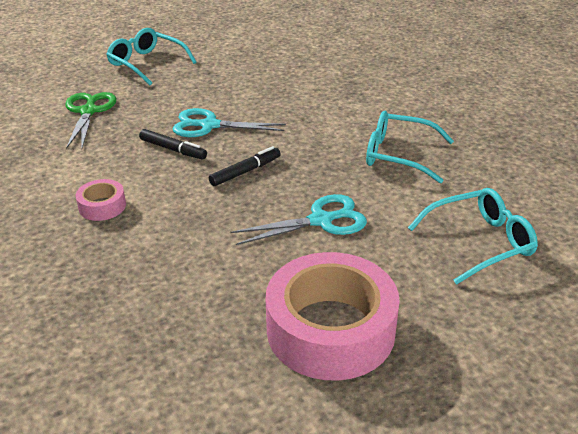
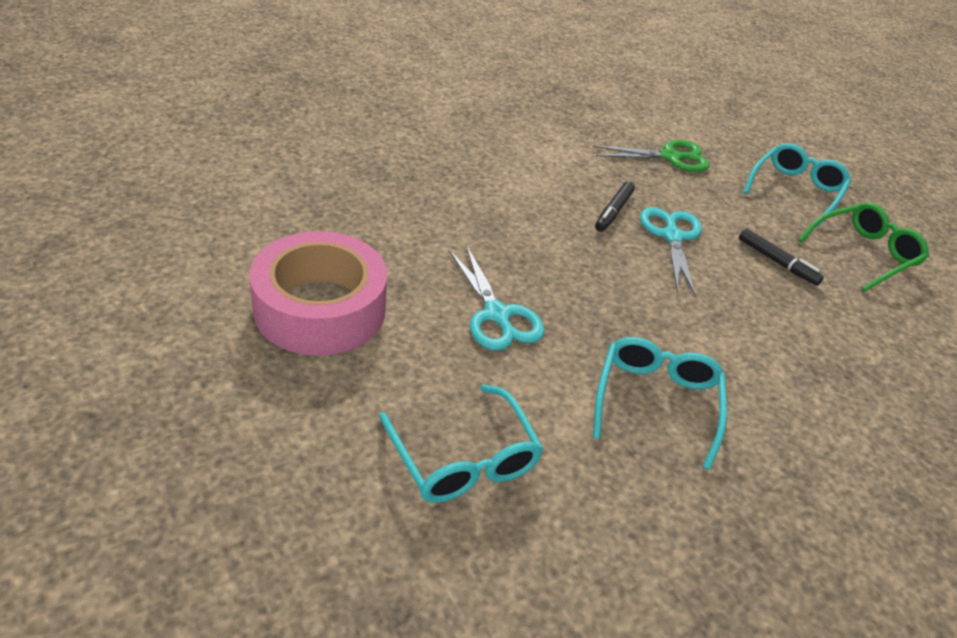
camera: 80 degrees right, 5 degrees up
pink tape [75,179,126,221] -> none
black marker [209,146,280,186] -> black marker moved to [739,228,824,286]
none -> green glasses [798,202,929,292]

